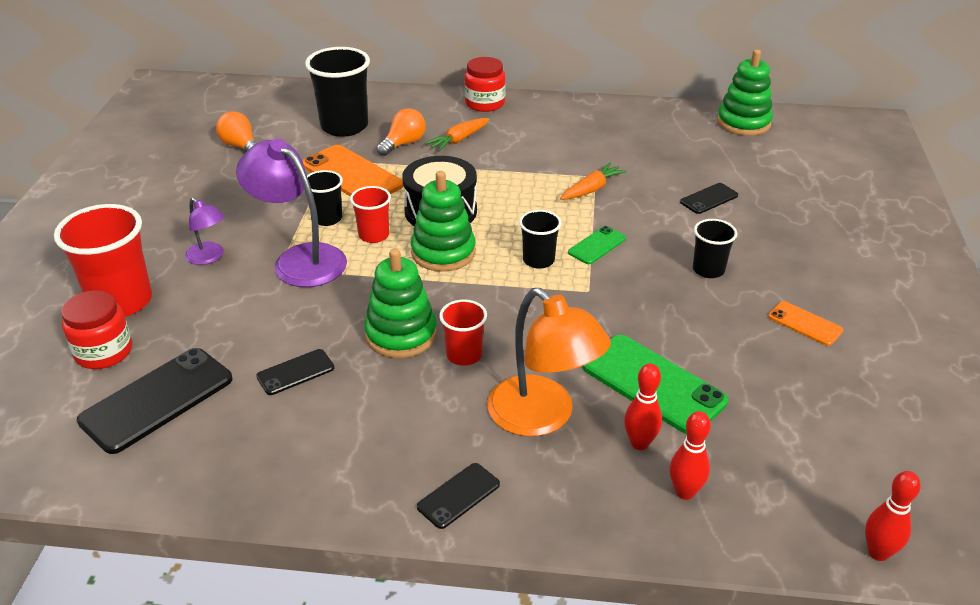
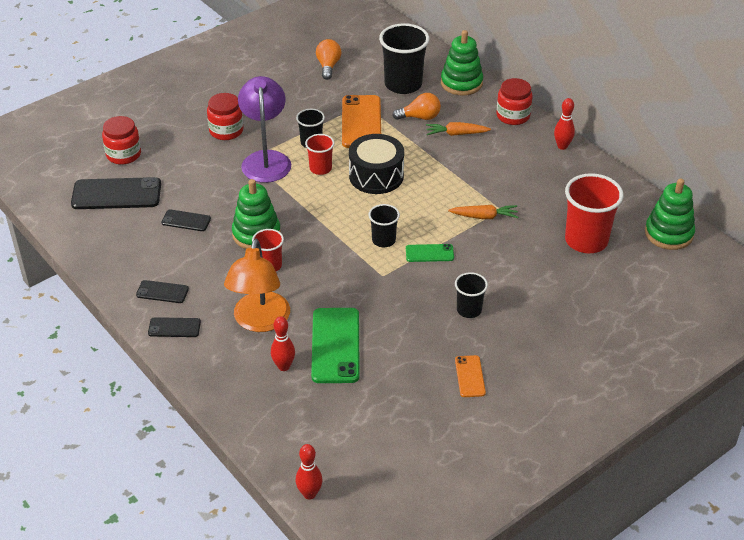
camera: 45 degrees right, 5 degrees up
red cup [54,204,152,317] -> red cup moved to [565,173,623,253]
purple lamp [185,197,225,265] -> red jar [207,93,243,140]
green stacking toy [411,171,476,272] -> green stacking toy moved to [441,30,483,95]
red bowling pin [670,411,711,500] -> red bowling pin moved to [554,98,575,150]
black phone [680,183,738,214] -> black phone moved to [136,280,189,303]

